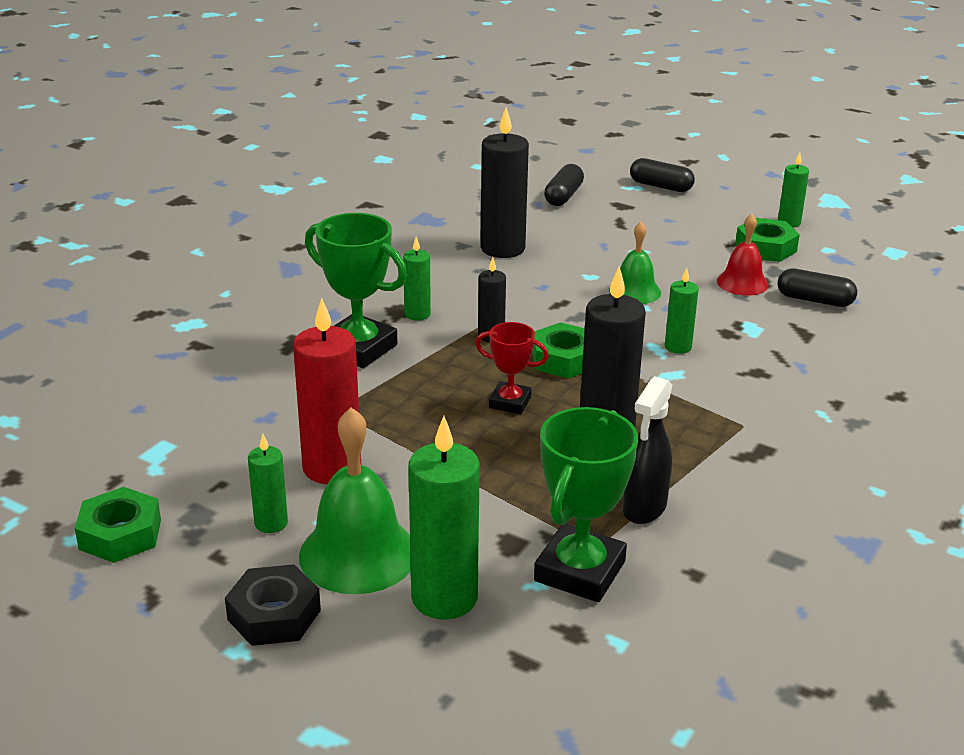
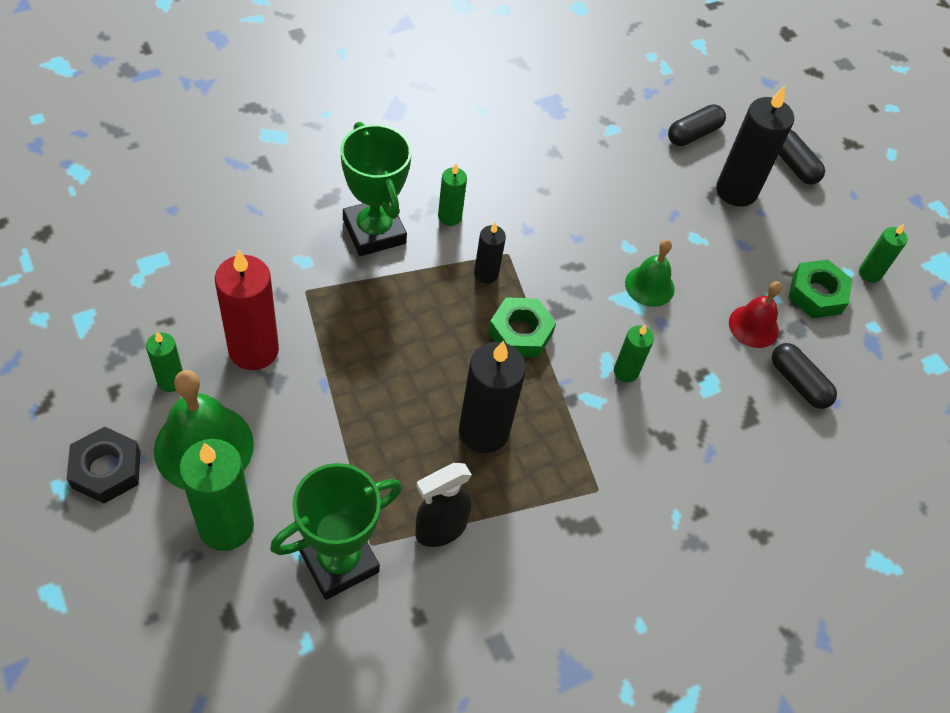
camera: 25 degrees right, 25 degrees up
green nut [75,487,161,563] -> none
red trophy [475,322,549,414] -> none
black candle [480,108,529,258] -> black candle moved to [716,86,794,207]

